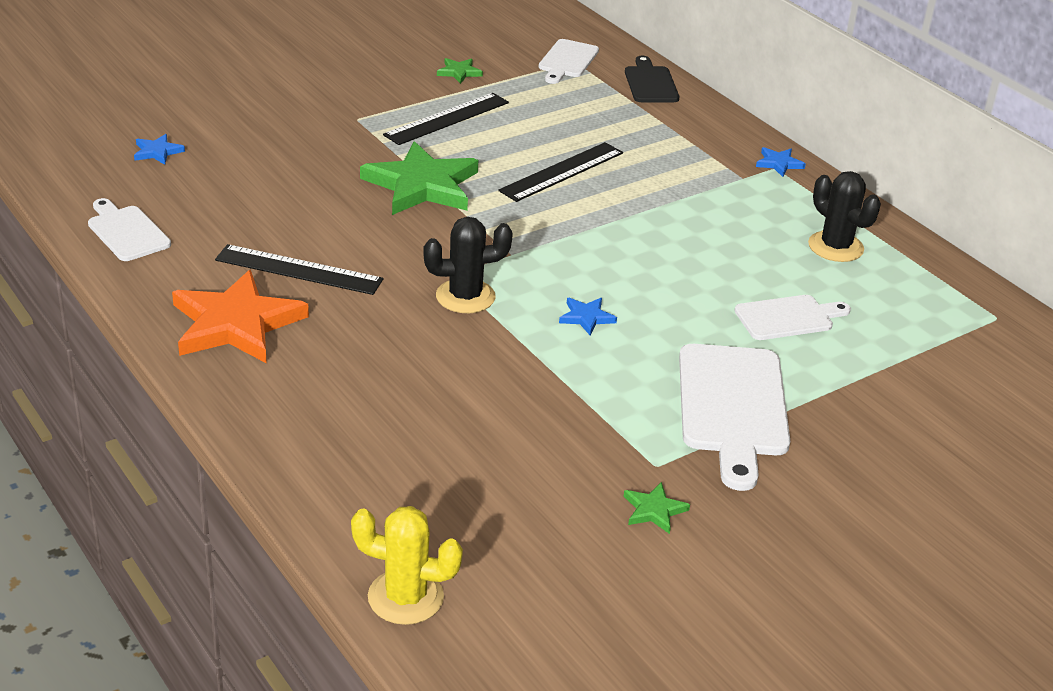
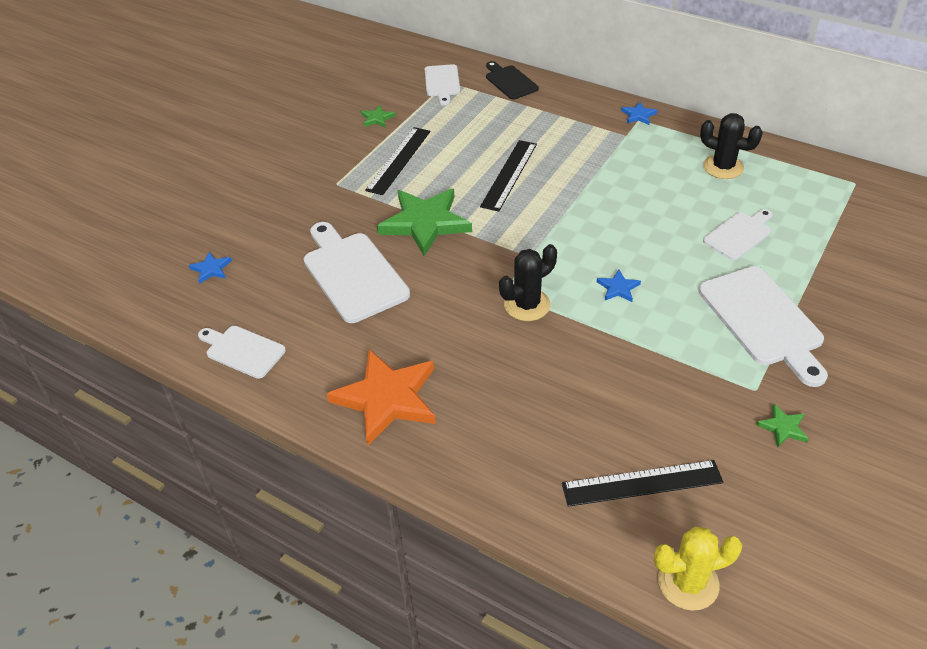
camera: 20 degrees left, 10 degrees up
black ruler [215,244,383,295] -> black ruler moved to [562,460,723,507]
none -> white cutting board [304,222,410,323]

